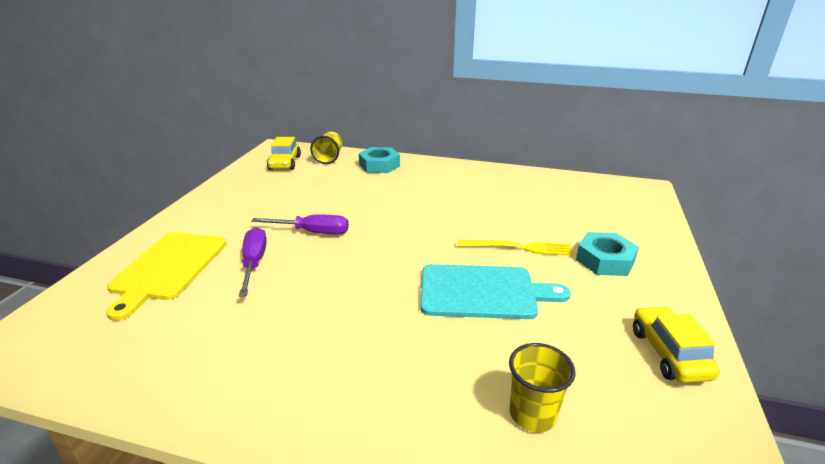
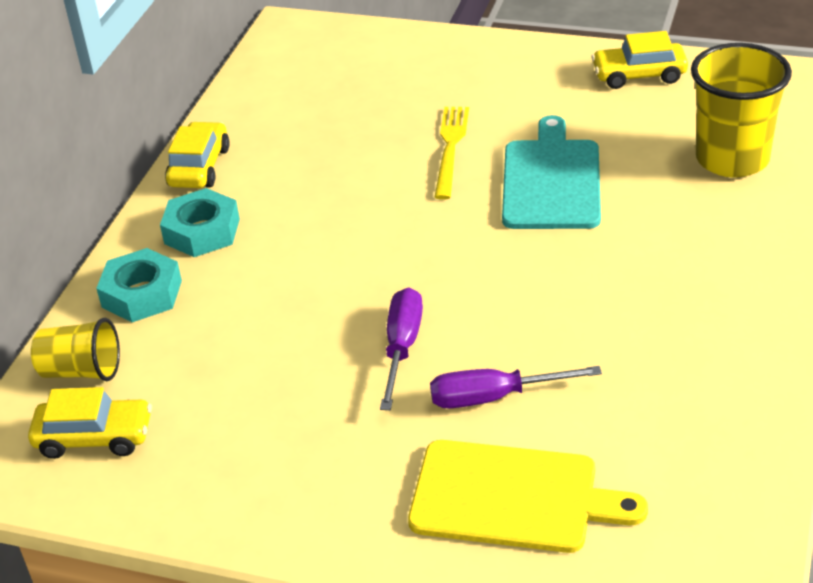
camera: 85 degrees left, 10 degrees up
yellow cup [509,343,576,432] -> yellow cup [691,43,792,178], size x1.69
turquoise nut [576,232,639,276] -> turquoise nut moved to [160,188,240,257]
none -> yellow car [165,121,230,188]

